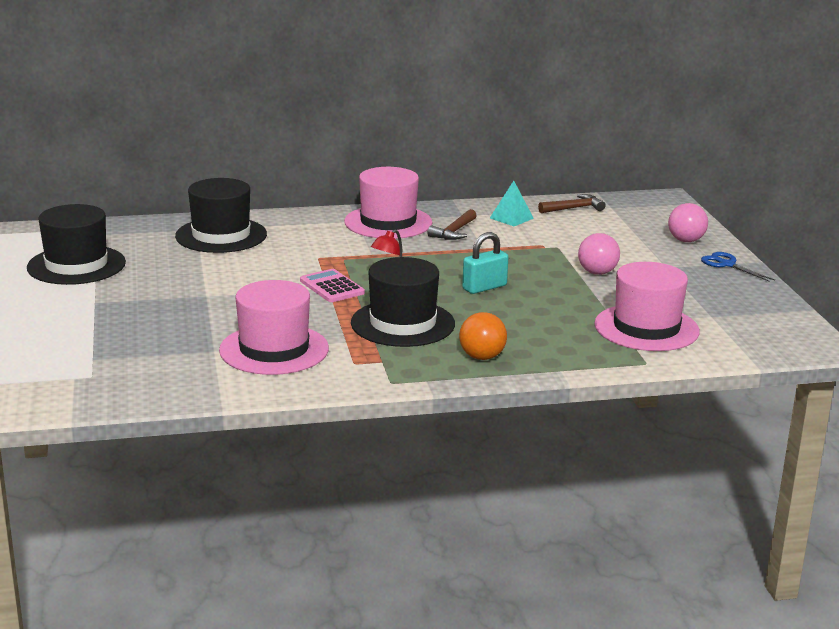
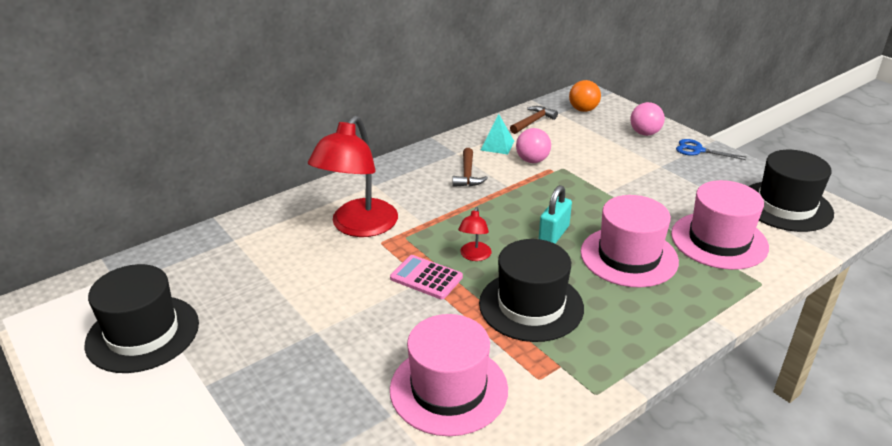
camera: 25 degrees left, 10 degrees up
black hat [175,178,267,253] -> black hat moved to [749,150,834,232]
pink hat [344,167,432,239] -> pink hat moved to [581,195,679,287]
orange ball [459,312,507,360] -> orange ball moved to [569,80,601,112]
pink ball [578,233,620,275] -> pink ball moved to [516,128,551,163]
none -> red lamp [308,116,398,237]

